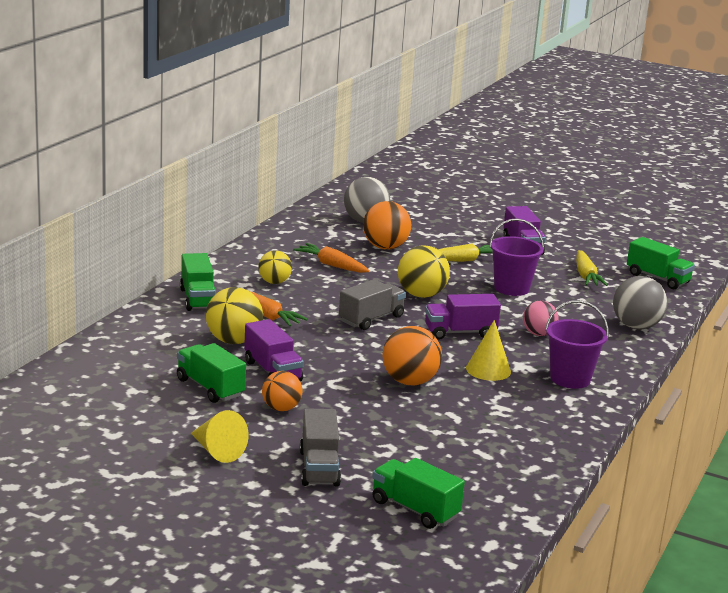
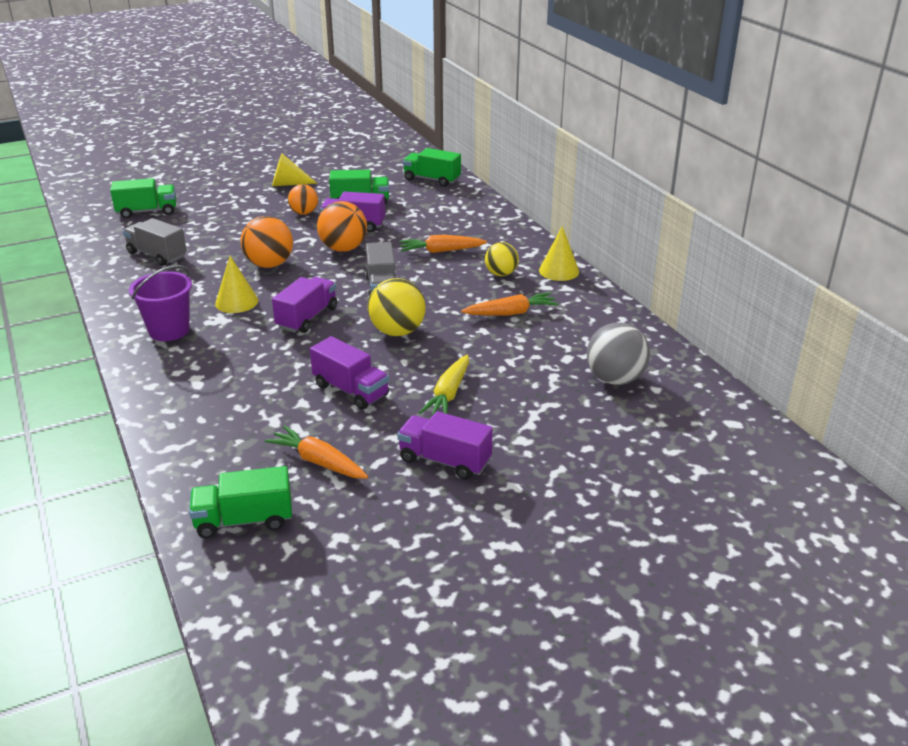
camera: 130 degrees right, 10 degrees up
green truck [180,253,216,311] -> green truck moved to [403,148,461,187]
yellow ball [206,287,263,344] -> none
grey truck [300,408,341,487] -> grey truck moved to [123,218,187,266]
orange ball [363,201,411,250] -> orange ball moved to [317,201,367,252]
purple bucket [489,218,544,296] -> purple truck [310,336,389,410]
pink ball [523,301,559,336] -> none
yellow carrot [576,250,608,286] -> orange carrot [264,425,368,479]
grey ball [613,276,668,330] -> none
none -> yellow cone [539,226,579,281]

